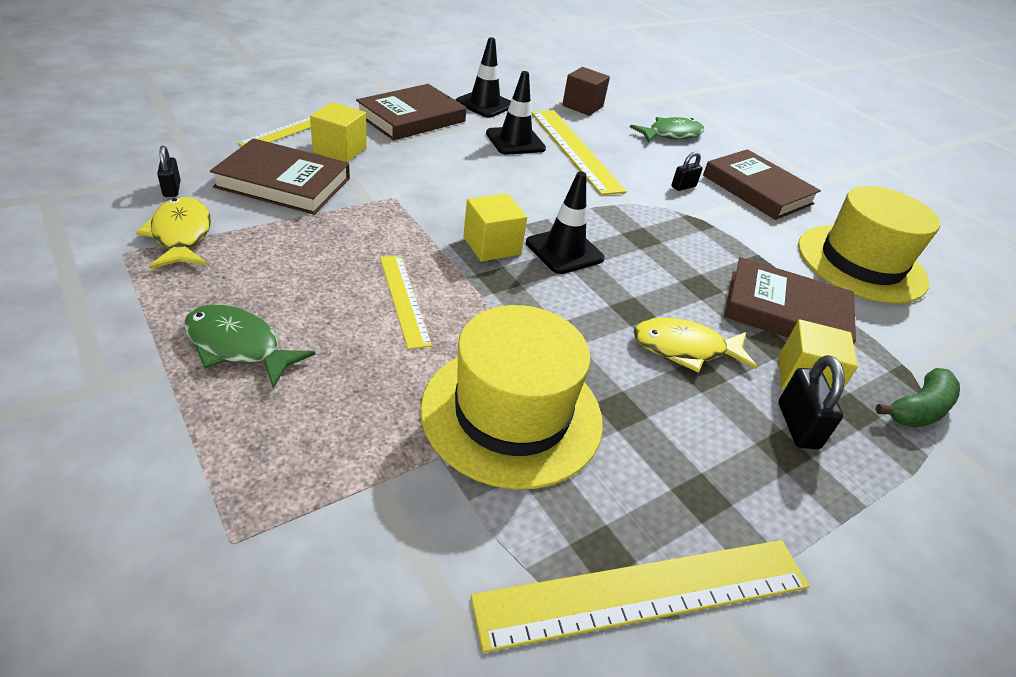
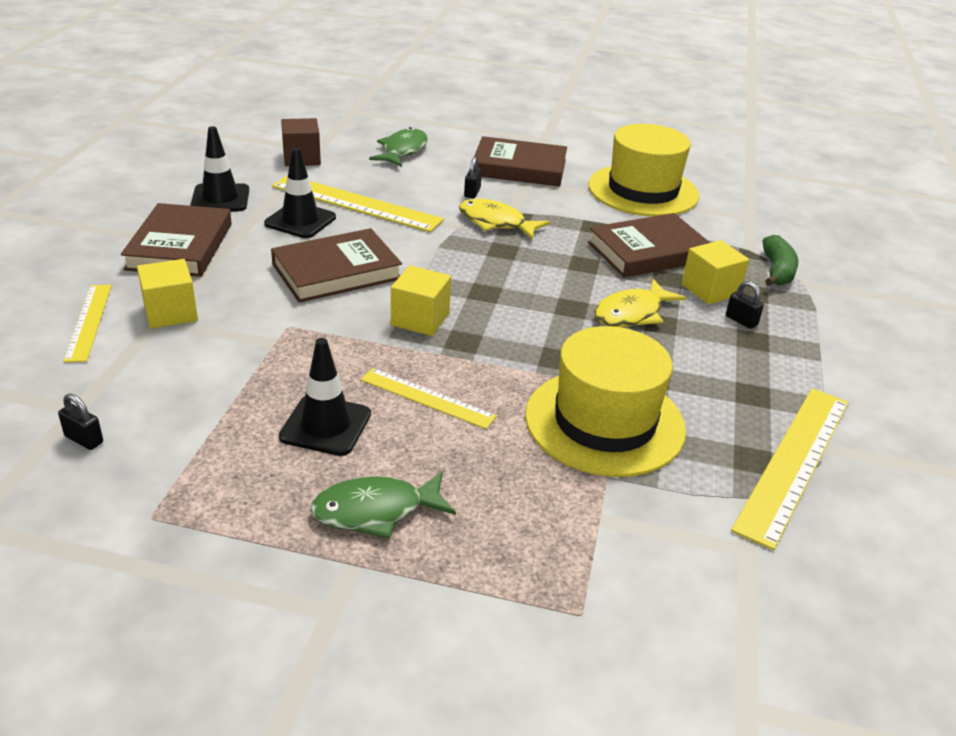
camera: 40 degrees left, 5 degrees down
yellow fish [136,197,211,269] -> yellow fish moved to [459,199,550,239]
brown book [210,138,350,215] -> brown book moved to [271,228,402,303]
black traffic cone [526,172,605,274] -> black traffic cone moved to [279,338,371,456]
black padlock [778,355,845,449] -> black padlock [726,281,764,329], size x0.64

